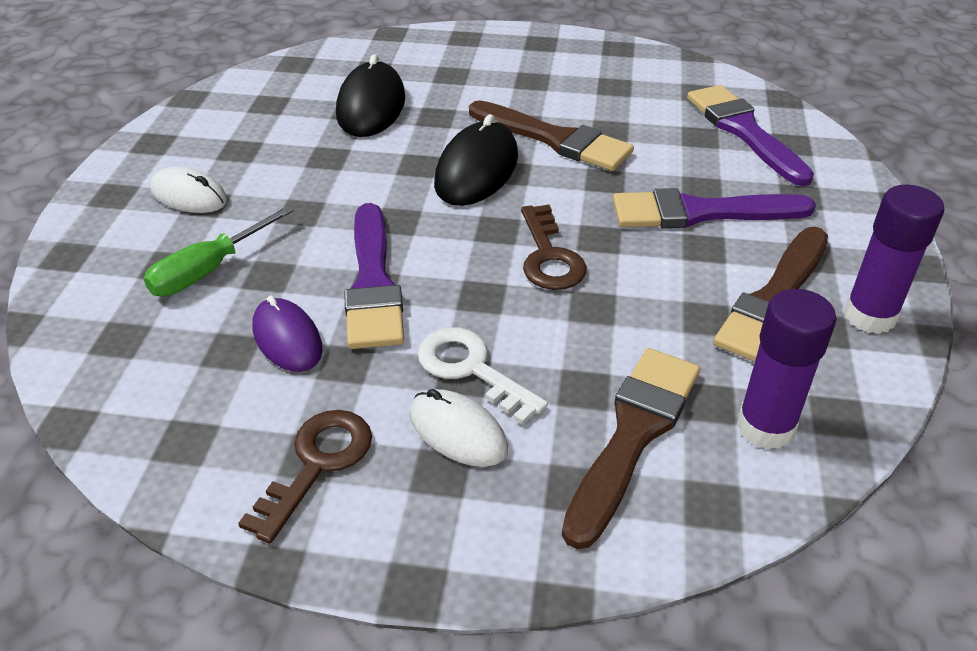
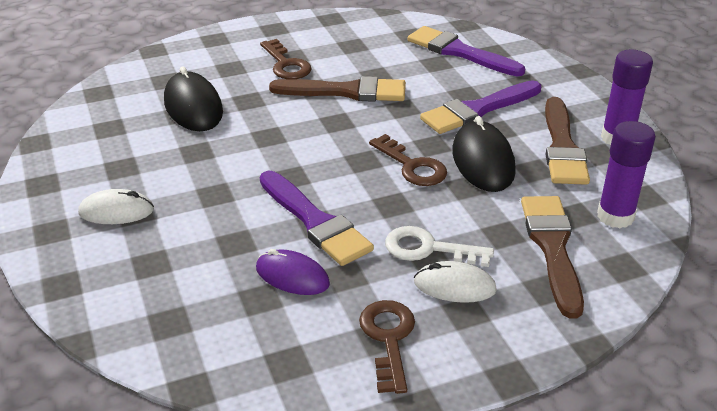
camera: 30 degrees left, 5 degrees down
green screwdriver [143,206,294,296] -> none
black mouse [434,114,518,206] -> black mouse moved to [452,116,516,192]
none -> brown key [260,39,312,79]

